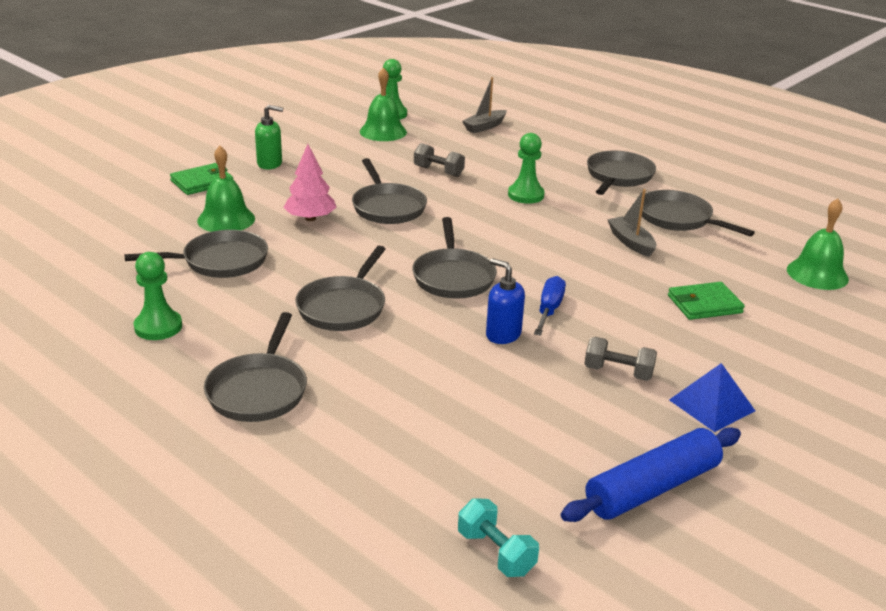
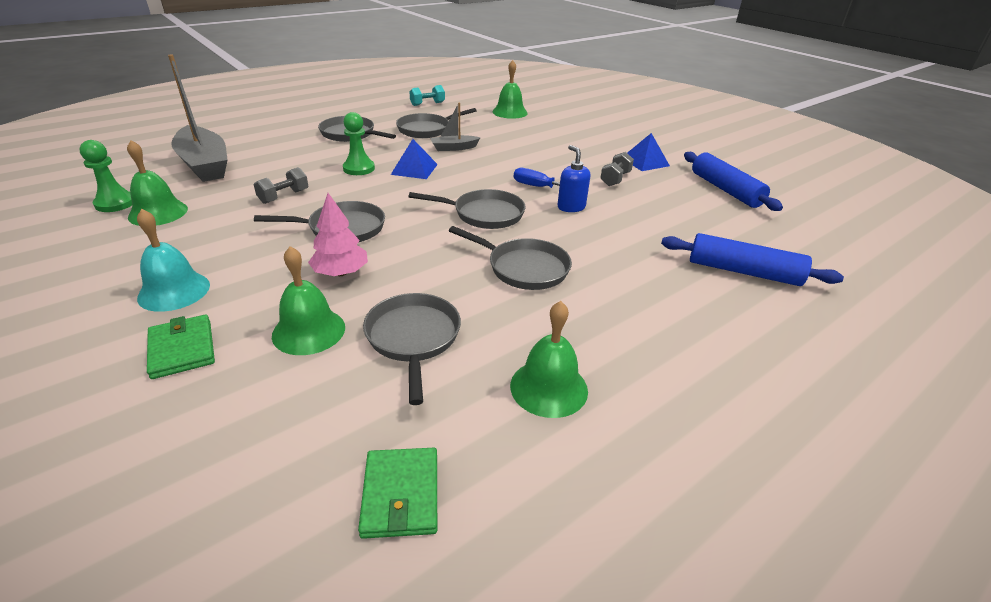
camera: 80 degrees left, 5 degrees up
green pawn [134,252,182,340] -> green bell [510,301,588,418]
grey pan [204,312,307,422] -> none
green soap dispenser [255,105,283,169] -> turquoise bell [137,209,210,312]
turquoise dumbbell [458,498,539,577] -> turquoise dumbbell moved to [410,85,445,106]
grey boat [462,77,507,133] -> grey boat [168,54,228,182], size x2.04
blue soap dispenser [486,258,525,344] -> blue soap dispenser turned 105 degrees clockwise [557,145,590,212]
green wallet [668,282,745,320] -> green wallet moved to [358,448,437,539]
none -> blue pyramid [391,139,438,179]
none -> blue rolling pin [661,233,844,286]

